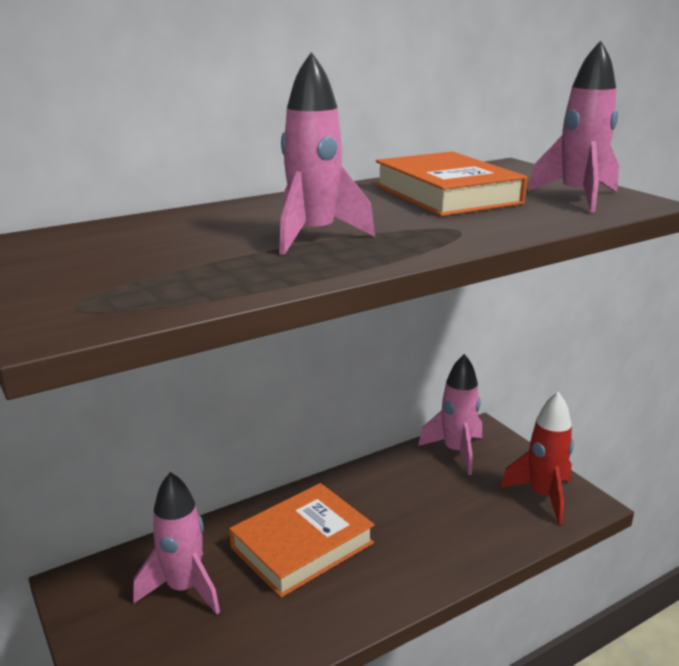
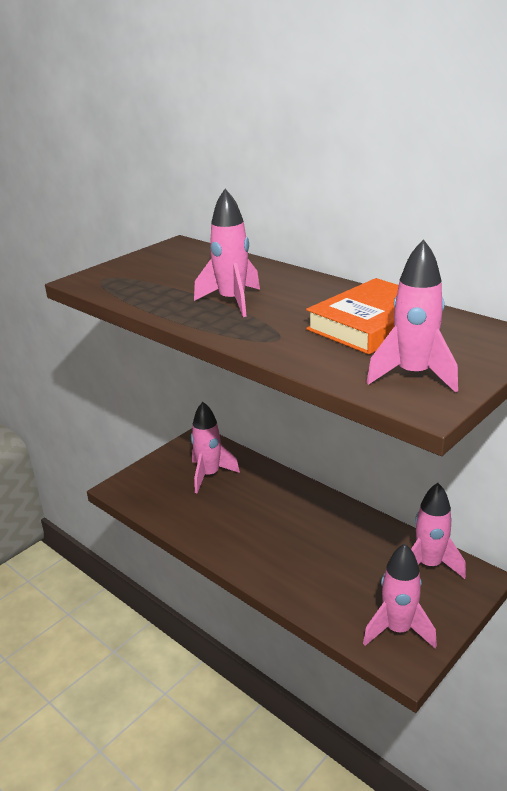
camera: 75 degrees right, 5 degrees up
orange book [229,483,374,598] -> none
red rocket [500,392,574,525] -> pink rocket [363,544,437,649]

